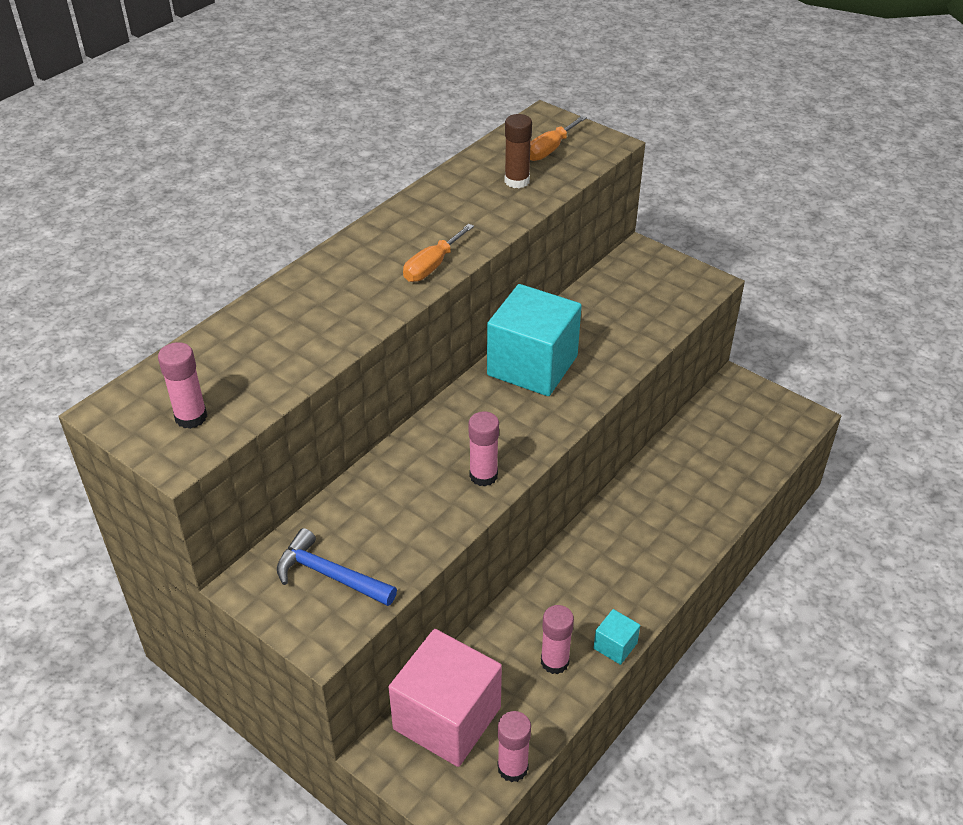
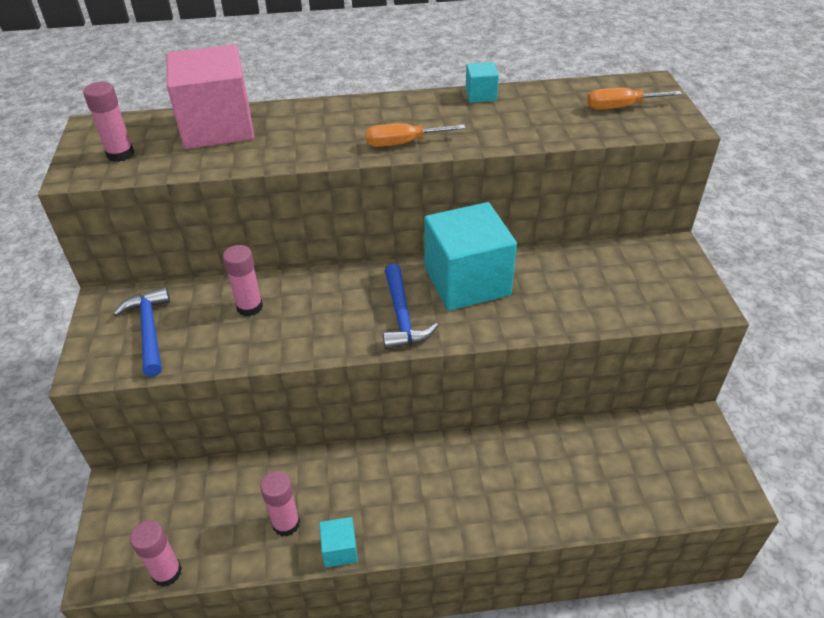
camera: 45 degrees right, 0 degrees up
pink cube [389,629,502,767] -> pink cube moved to [166,44,254,149]
pink glue stick [469,411,499,486] -> pink glue stick moved to [223,245,263,317]
brown glue stick [505,114,532,188] -> none
none -> blue hammer [383,264,438,349]
none -> turquoise cube [466,62,499,103]

